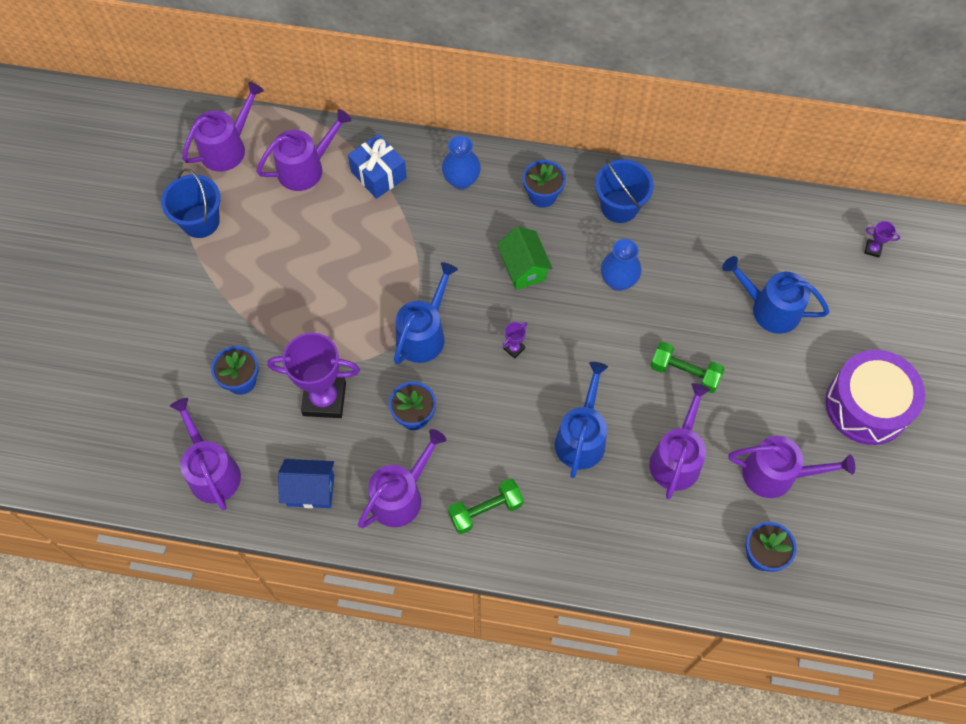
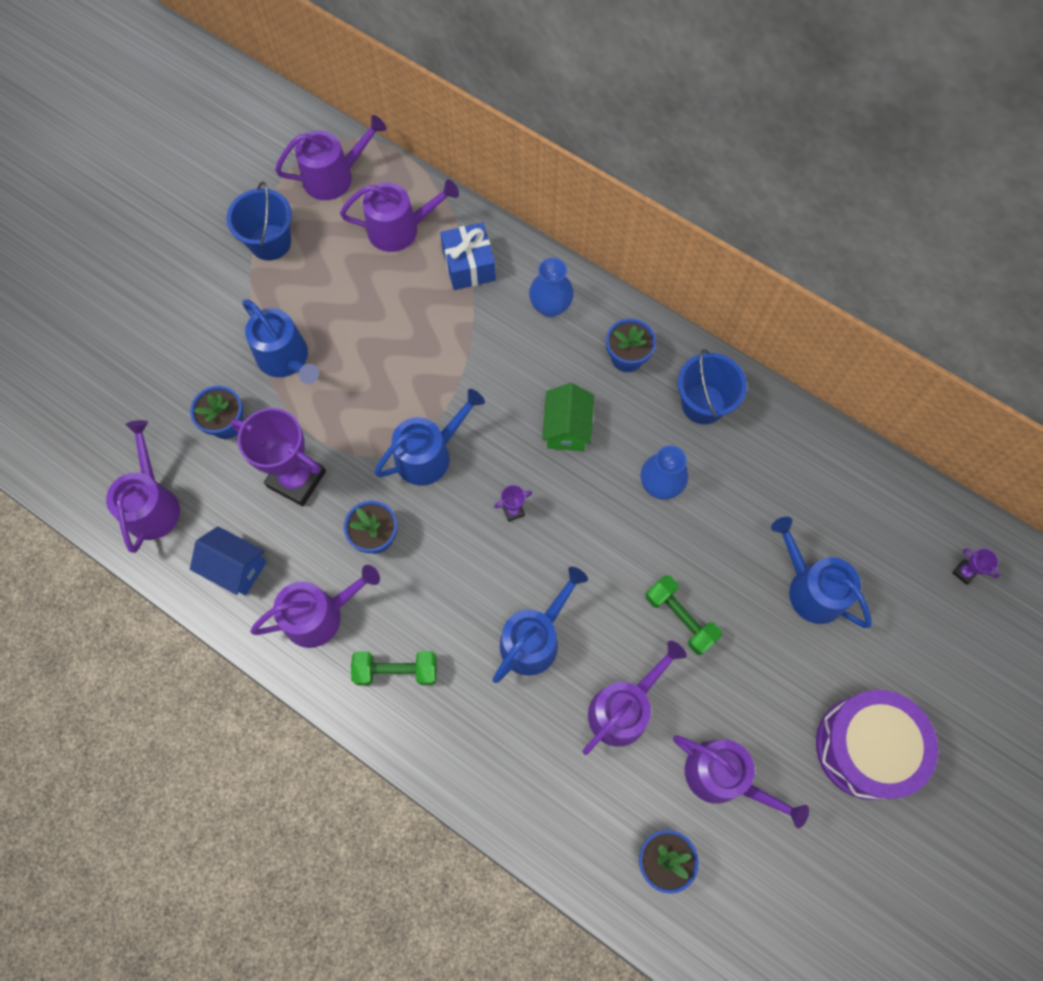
camera: 25 degrees right, 5 degrees up
none -> blue watering can [242,299,319,384]

